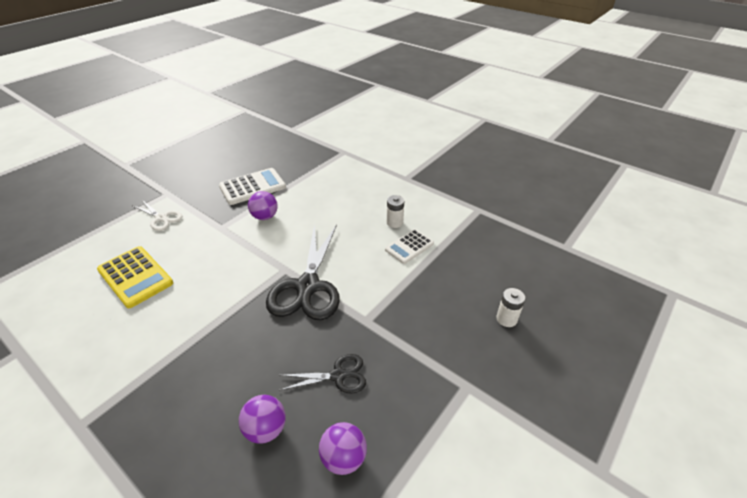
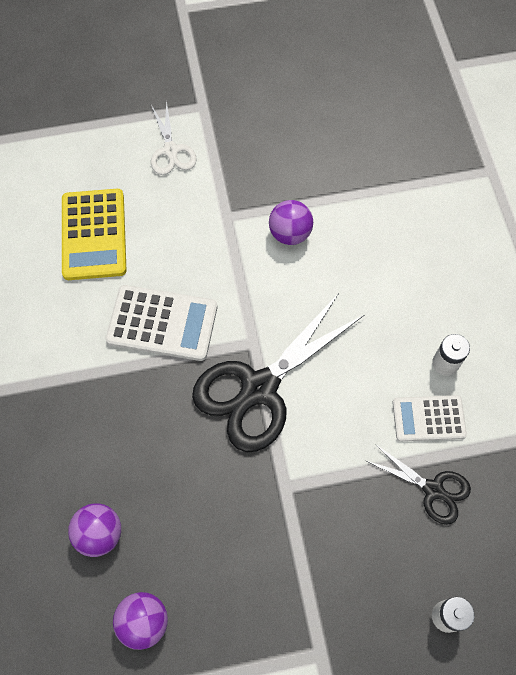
camera: 40 degrees right, 25 degrees up
white calculator [219,168,286,205] -> white calculator moved to [106,285,217,361]
black scissors [279,354,366,394] -> black scissors moved to [367,444,471,525]

